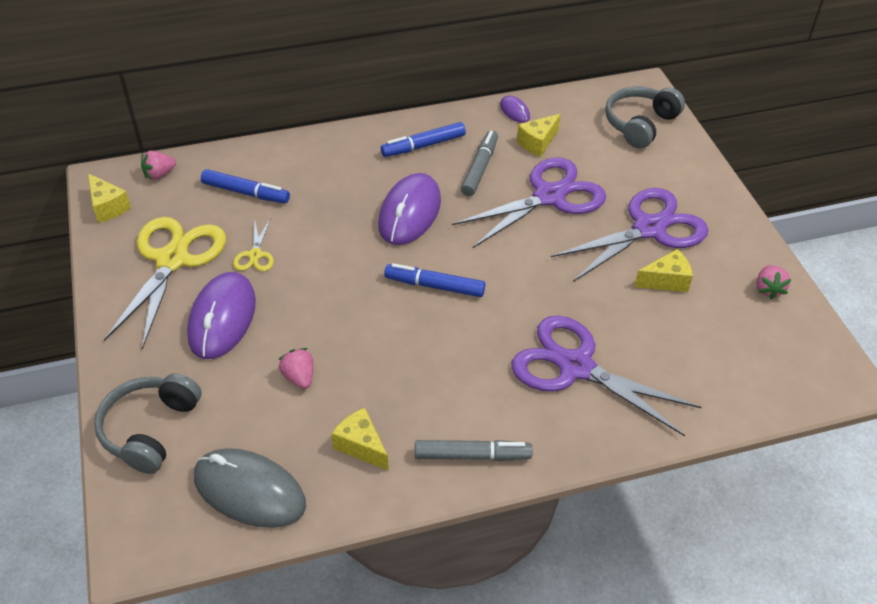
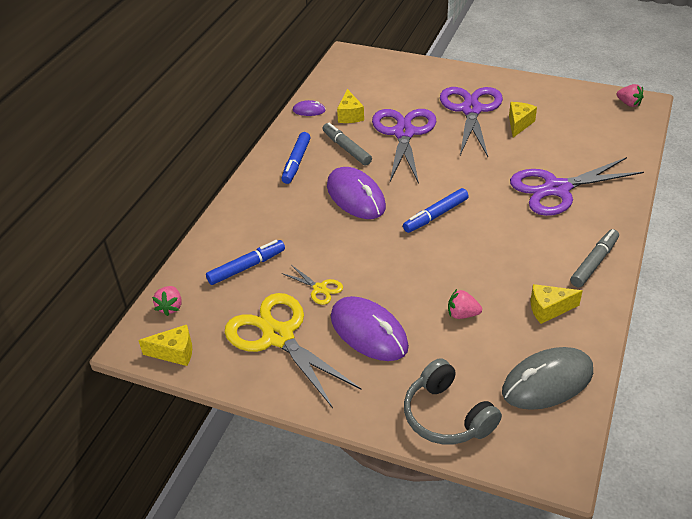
camera: 50 degrees left, 5 degrees down
grey headphones [605,86,685,148] -> none
pink strawberry [756,265,791,299] -> pink strawberry moved to [616,84,643,107]

